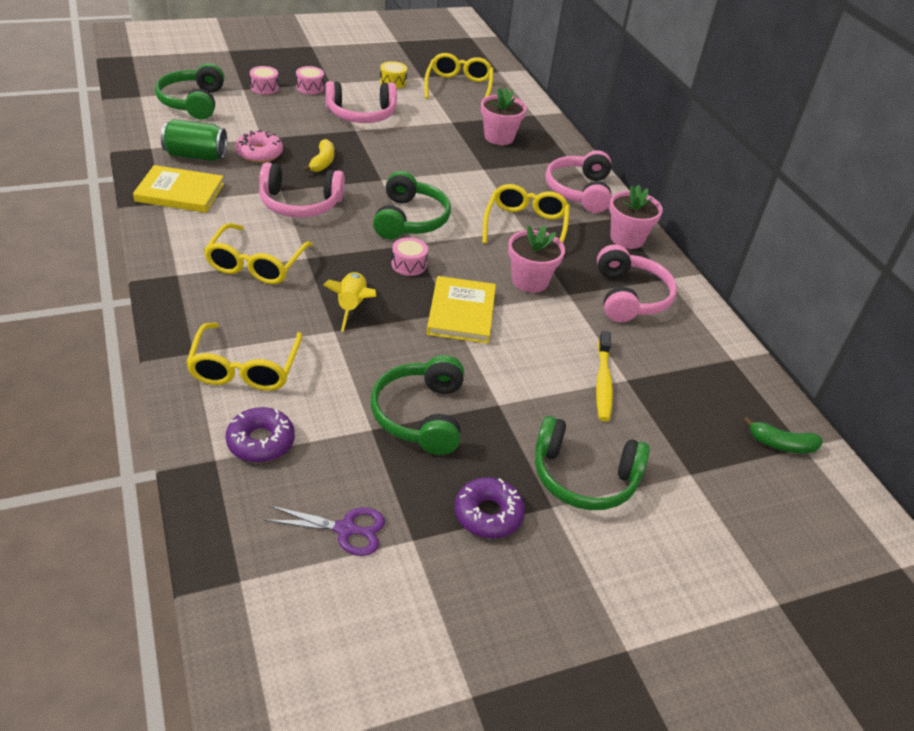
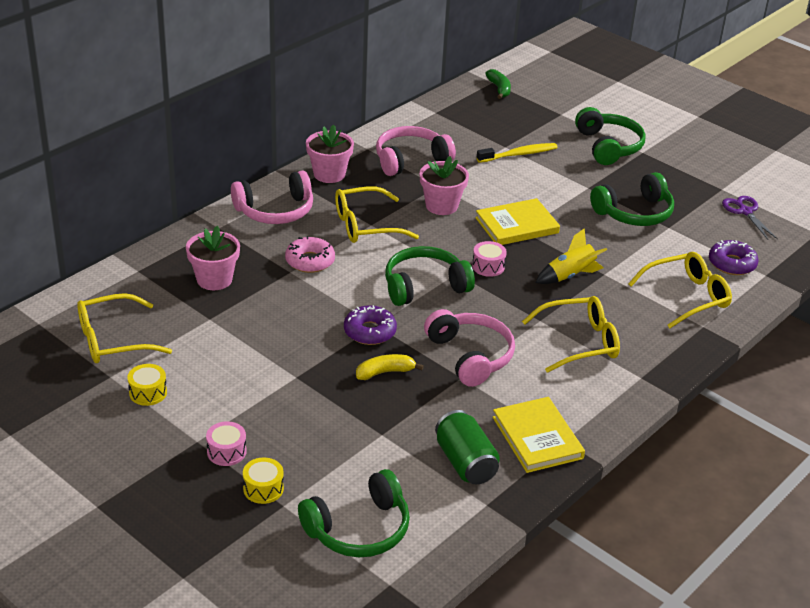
camera: 115 degrees left, 5 degrees down
pink donut [235,130,283,163] -> pink donut moved to [285,236,335,273]
pink drum [250,66,279,95] -> yellow drum [243,457,284,504]
pink headphones [326,81,397,123] -> none
purple donut [455,477,525,539] -> purple donut moved to [344,305,397,345]

